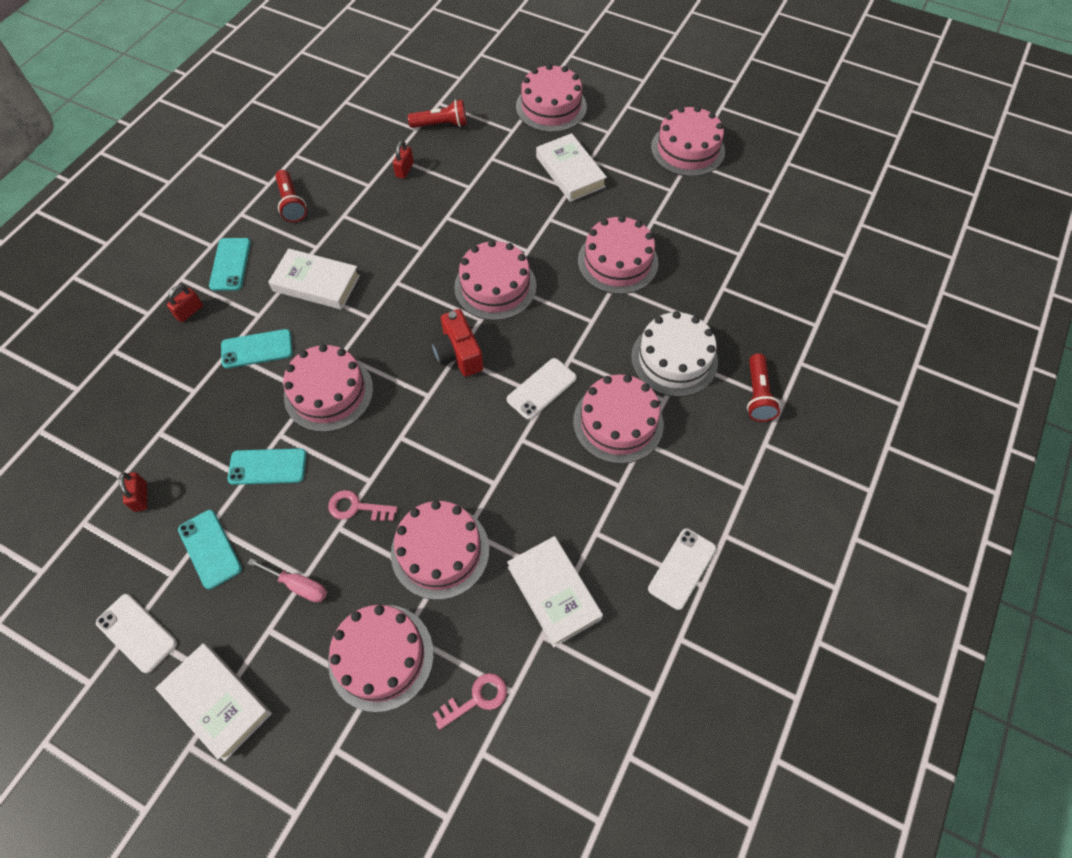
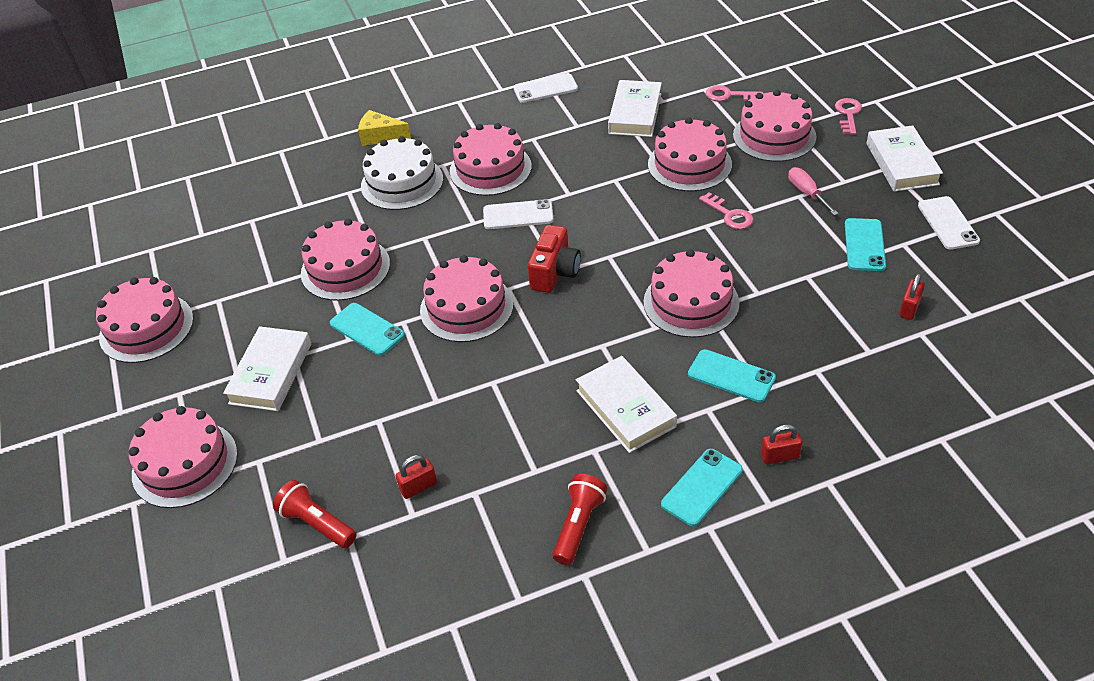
camera: 135 degrees left, 15 degrees down
turquoise phone [228,448,307,485] -> turquoise phone moved to [330,303,405,356]
red flashlight [747,353,780,422] -> yellow cheese [358,110,411,146]
none -> pink key [835,98,862,135]

